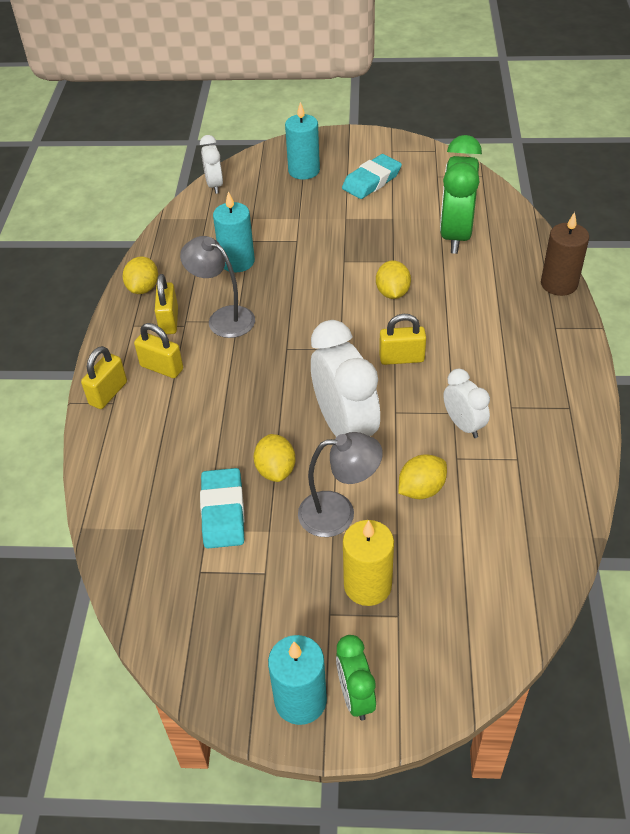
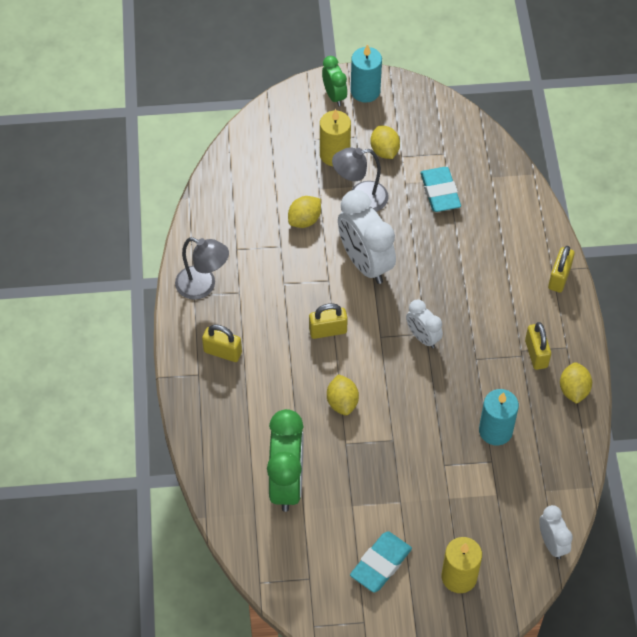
camera: 170 degrees right, 10 degrees up
yellow padlock [134,323,183,378] -> yellow padlock moved to [202,324,242,362]
grey lamp [180,236,255,338] -> grey lamp moved to [175,237,229,300]
yellow lemon [254,434,295,482] -> yellow lemon moved to [370,125,400,159]
turquoise candle [285,102,320,180] -> yellow candle [442,537,482,593]
white clock [443,369,490,438] -> white clock moved to [406,299,443,348]
brown candle [541,212,589,296] -> none

